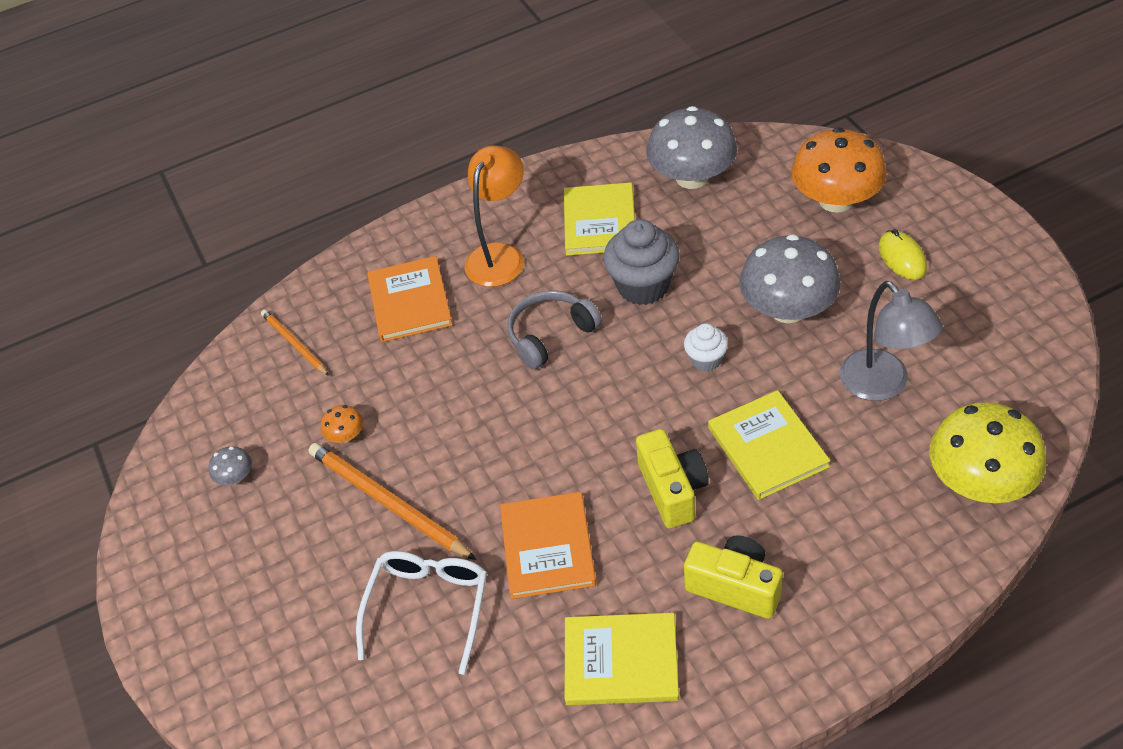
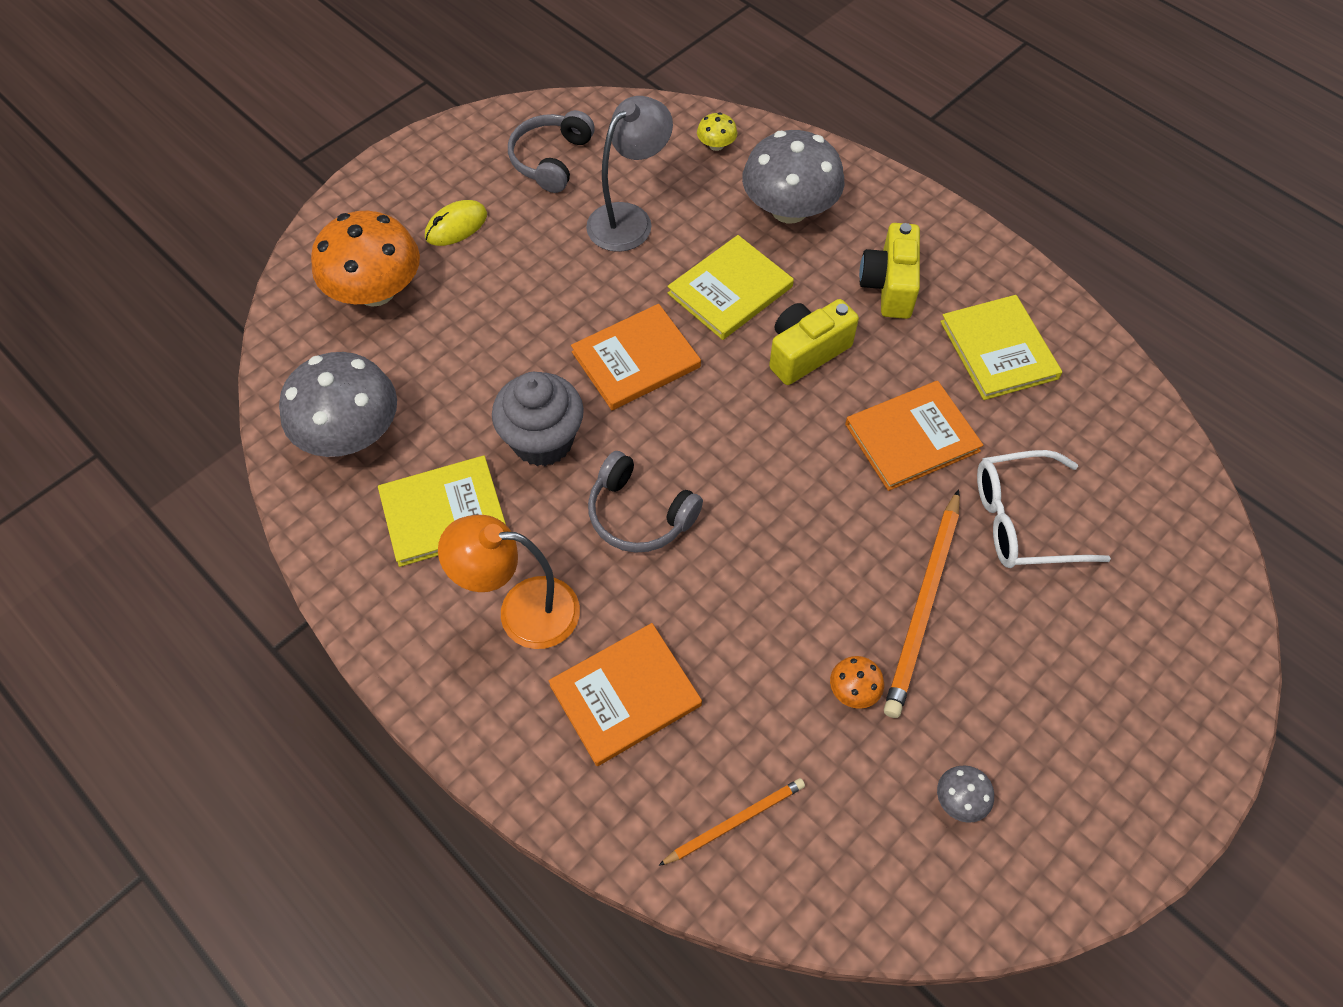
camera: 115 degrees left, 10 degrees up
orange pencil [261,309,329,376] -> orange pencil turned 150 degrees counterclockwise [658,778,805,866]
white cupcake [684,323,728,372] -> orange book [571,304,701,410]
grey mushroom [739,234,840,323] -> grey mushroom moved to [742,130,844,224]
yellow mushroom [930,402,1046,503] -> yellow mushroom [697,112,737,151], size x0.42
none -> grey headphones [508,110,595,193]

